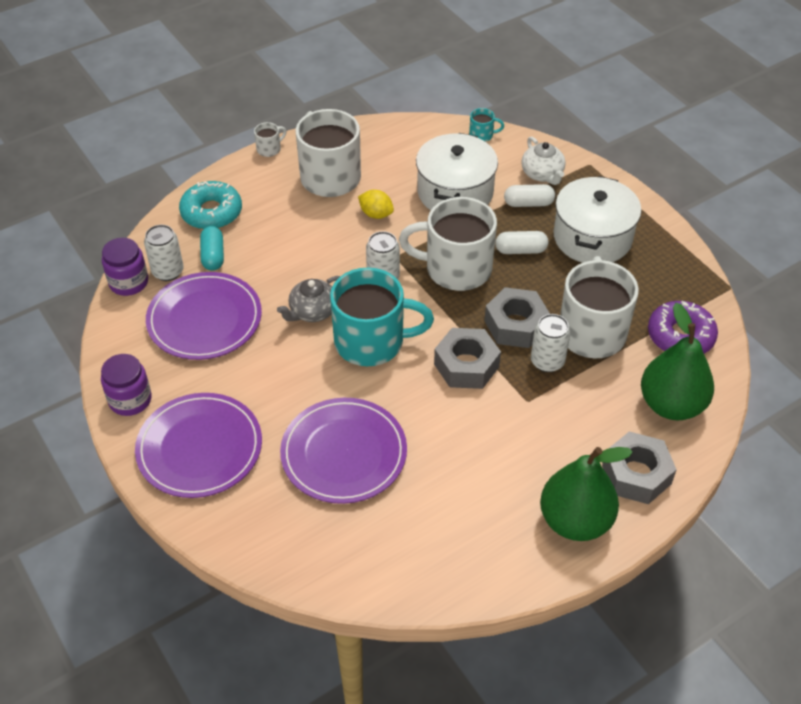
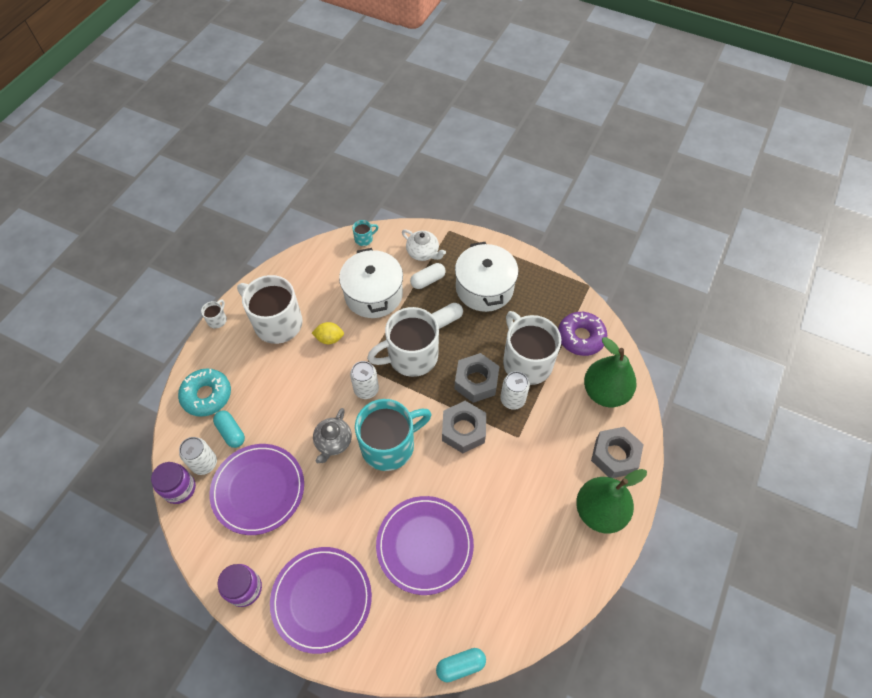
camera: 30 degrees left, 10 degrees up
none -> turquoise capsule [436,648,486,682]

